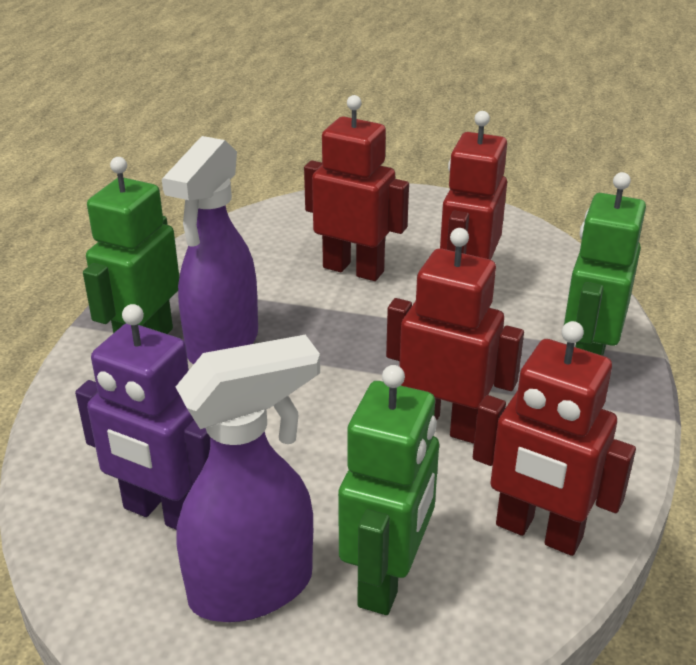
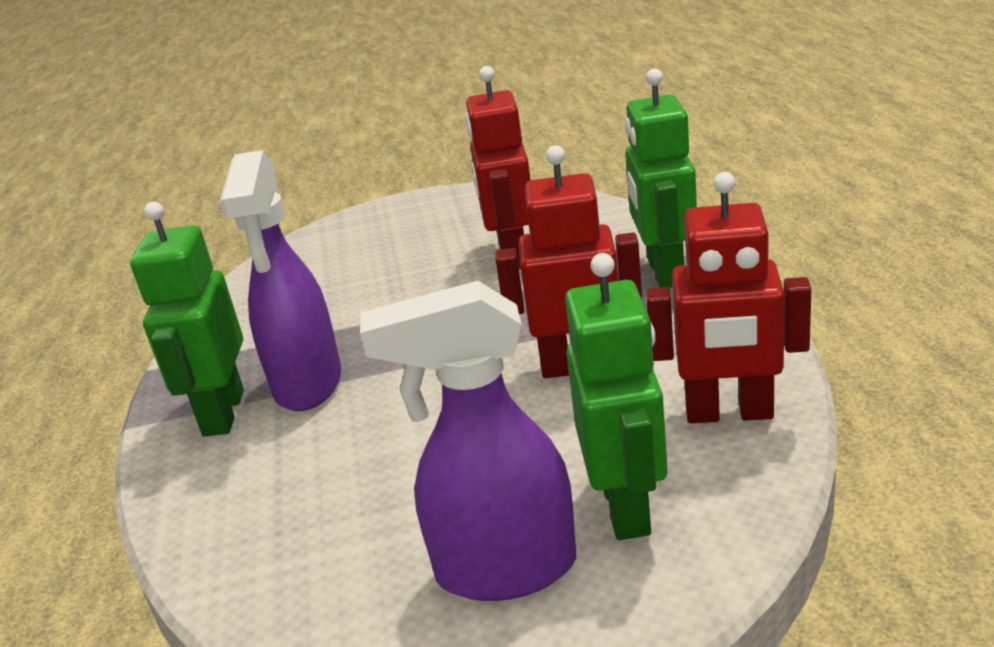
camera: 20 degrees left, 5 degrees down
purple robot [75,304,210,530] -> none
purple spray bottle [176,335,320,622] -> purple spray bottle turned 135 degrees counterclockwise [360,281,576,601]
red robot [304,95,409,281] -> none

